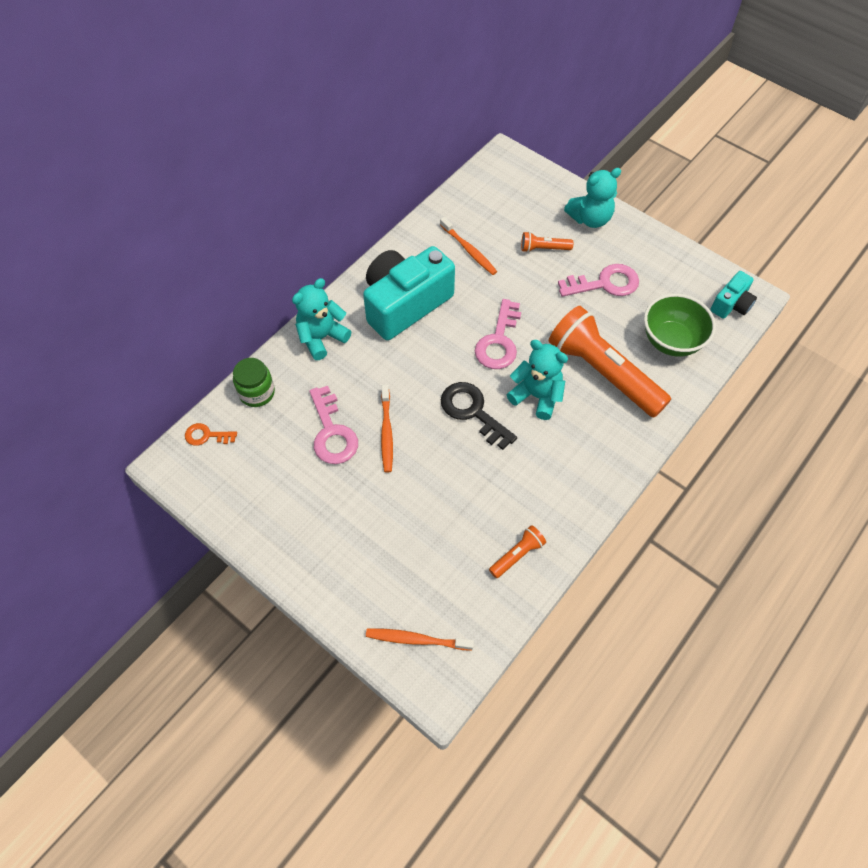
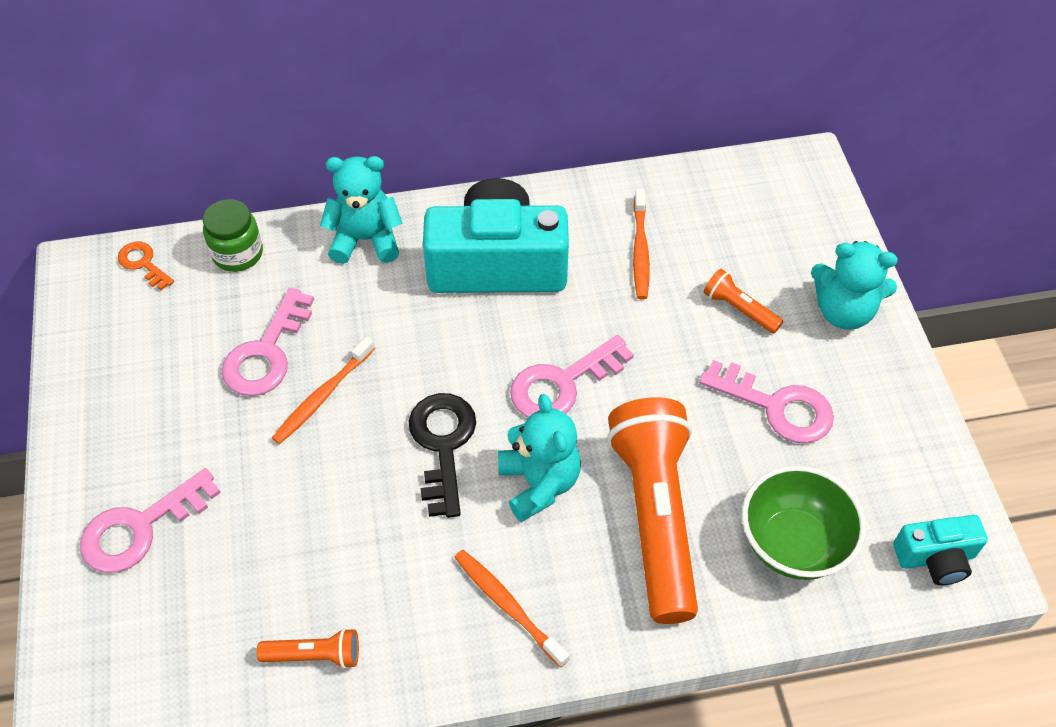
camera: 40 degrees right, 5 degrees down
orange toothbrush [366,628,474,651] -> orange toothbrush moved to [454,550,569,668]
none -> pink key [80,468,221,573]

